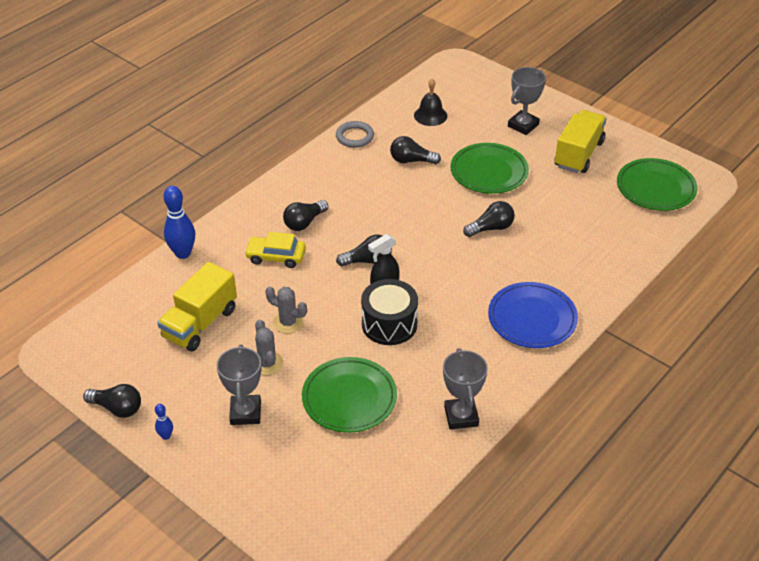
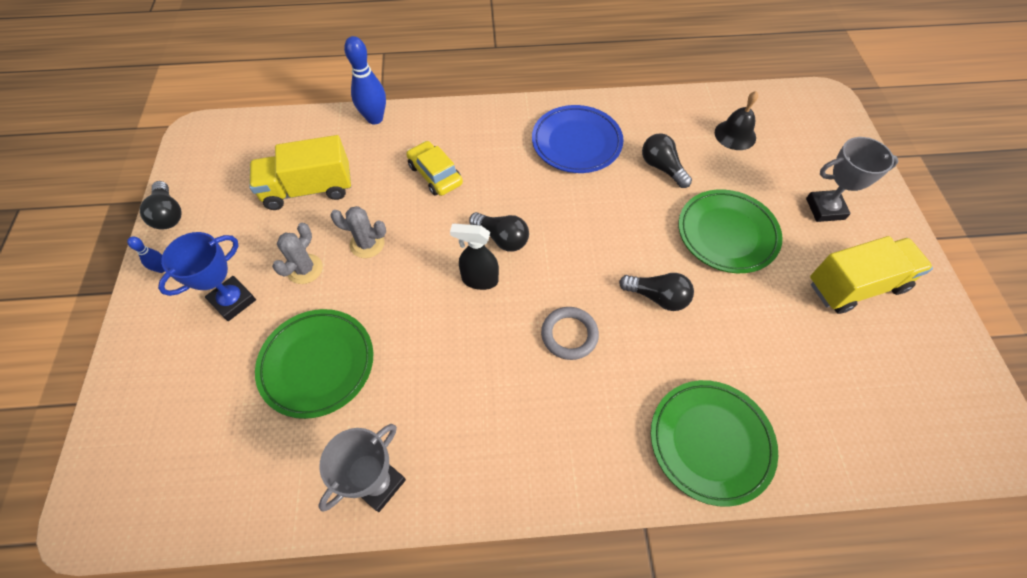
camera: 45 degrees right, 15 degrees up
grey trophy [217,345,261,425] -> blue trophy [158,232,256,321]
grey cactus [265,286,307,334] -> grey cactus turned 60 degrees counterclockwise [330,206,386,258]
black light bulb [283,200,328,231] -> none
grey ring [336,121,374,148] -> grey ring moved to [541,307,599,360]
black drum [361,279,418,345] -> none
blue plate [488,282,578,348] -> blue plate moved to [532,105,624,173]
green plate [617,158,697,211] -> green plate moved to [651,380,778,507]

